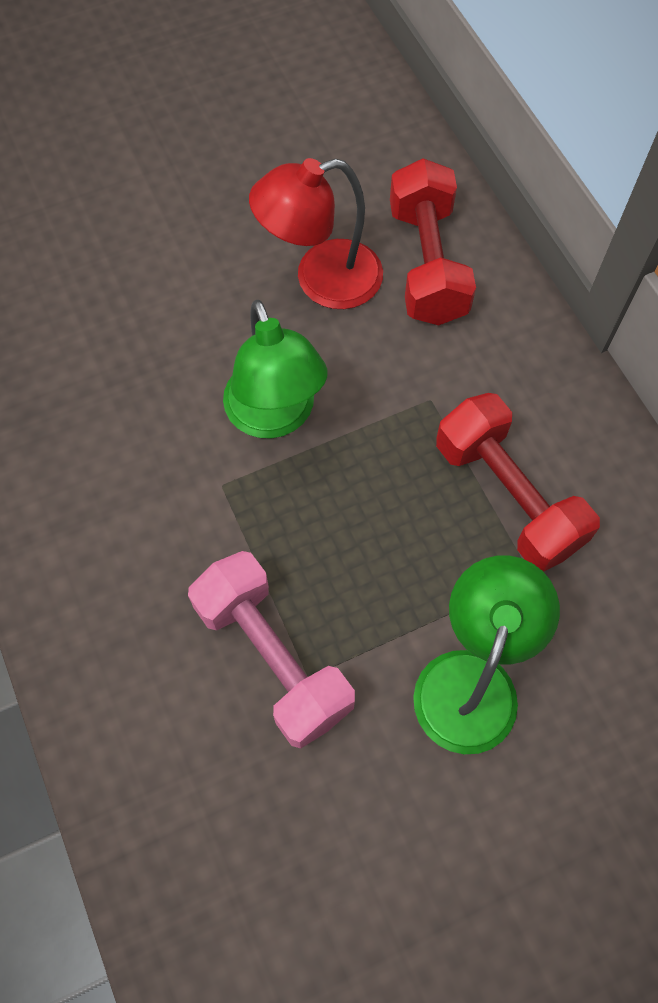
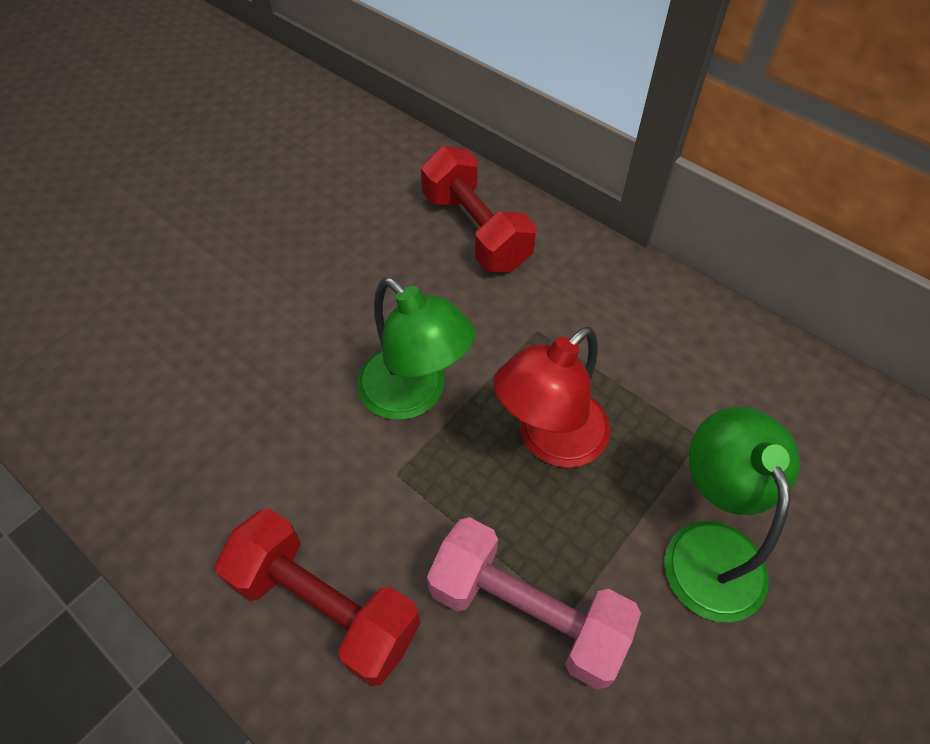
camera: 25 degrees left, 10 degrees down
red lamp [249,158,383,309] -> red lamp moved to [493,327,610,468]
red dumbbell [436,393,600,572] -> red dumbbell moved to [215,508,420,686]

